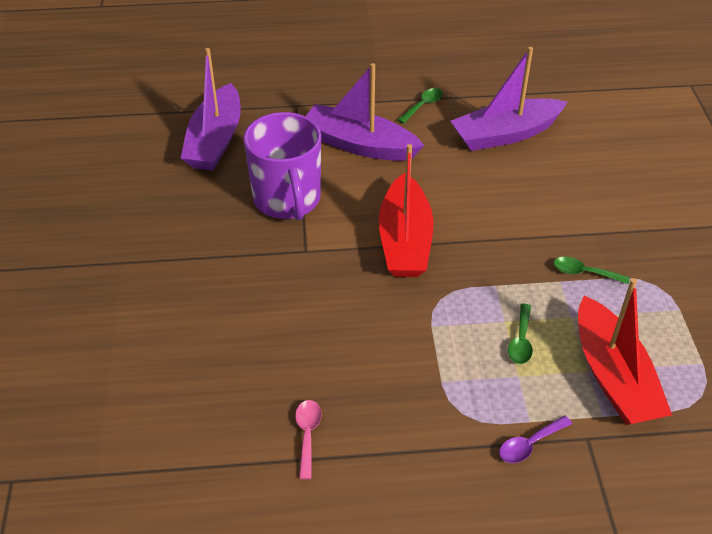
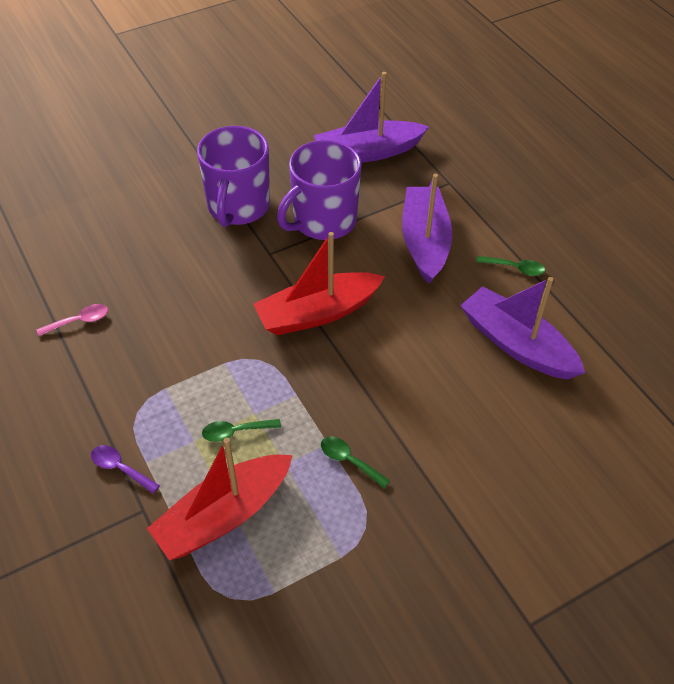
camera: 65 degrees right, 5 degrees up
green spoon [553,257,630,284] -> green spoon turned 45 degrees counterclockwise [321,437,390,488]
none -> purple mug [197,126,270,227]

